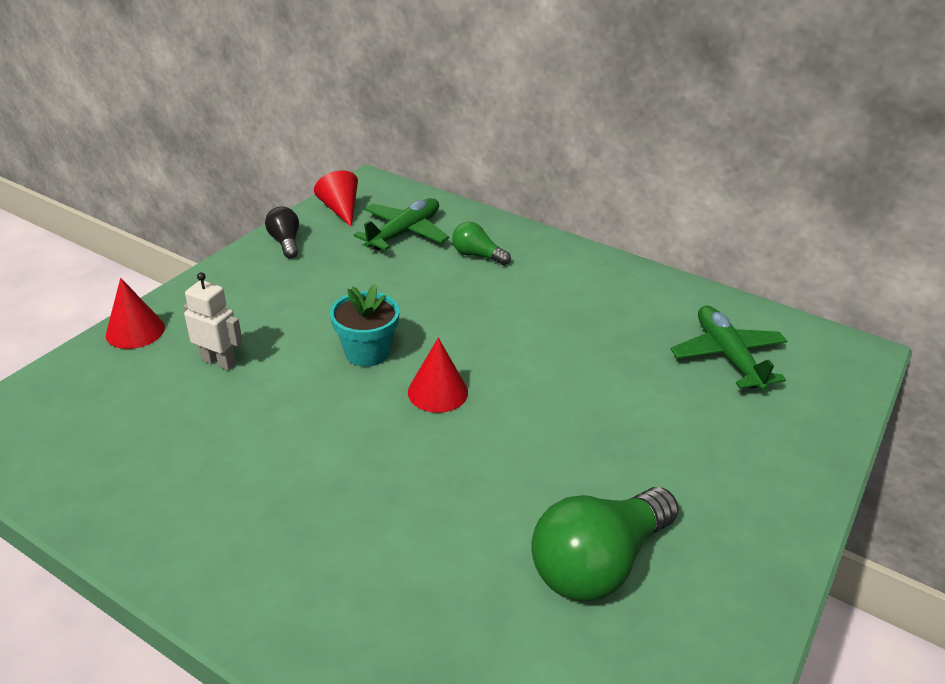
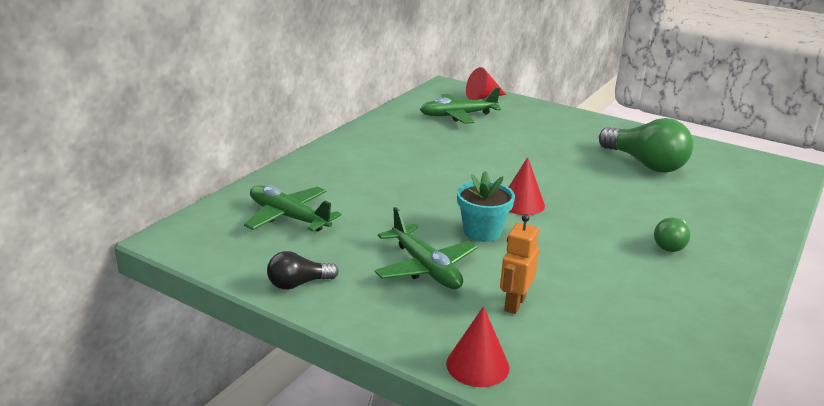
camera: 90 degrees left, 10 degrees down
white robot [183,272,243,370] -> orange robot [500,214,539,314]
red cone [314,171,358,227] -> red cone moved to [466,67,506,100]
green light bulb [452,222,511,265] -> green light bulb moved to [654,218,690,252]
none -> green plane [375,207,477,289]

